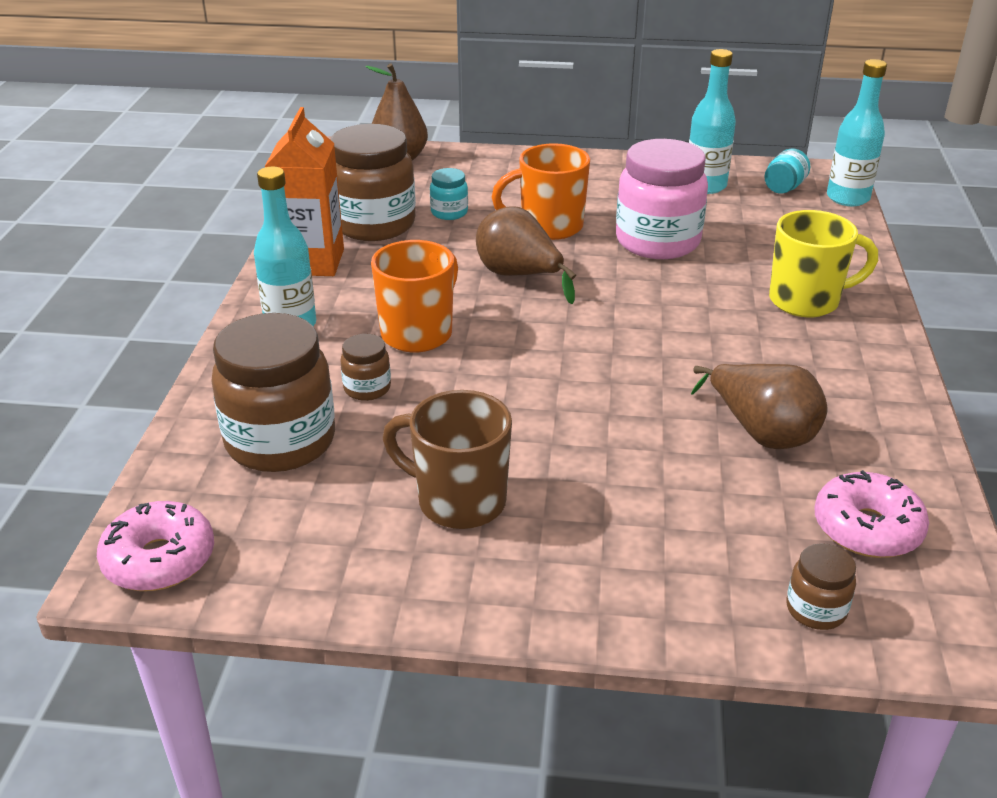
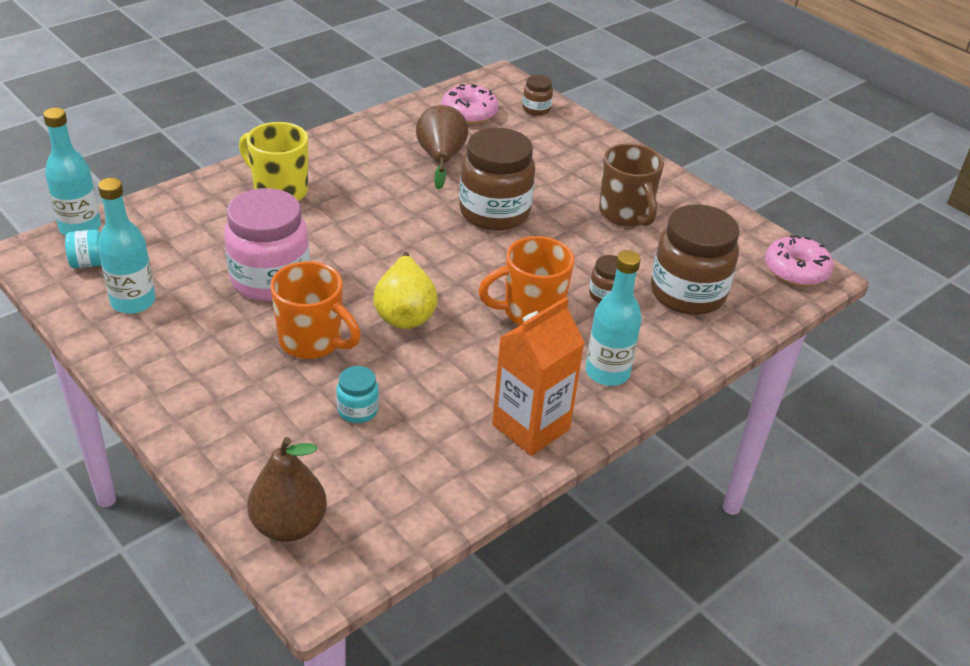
camera: 140 degrees left, 5 degrees up
brown jar [330,124,416,241] -> brown jar moved to [459,128,535,231]
brown pear [476,206,576,304] -> yellow pear [373,252,438,329]

